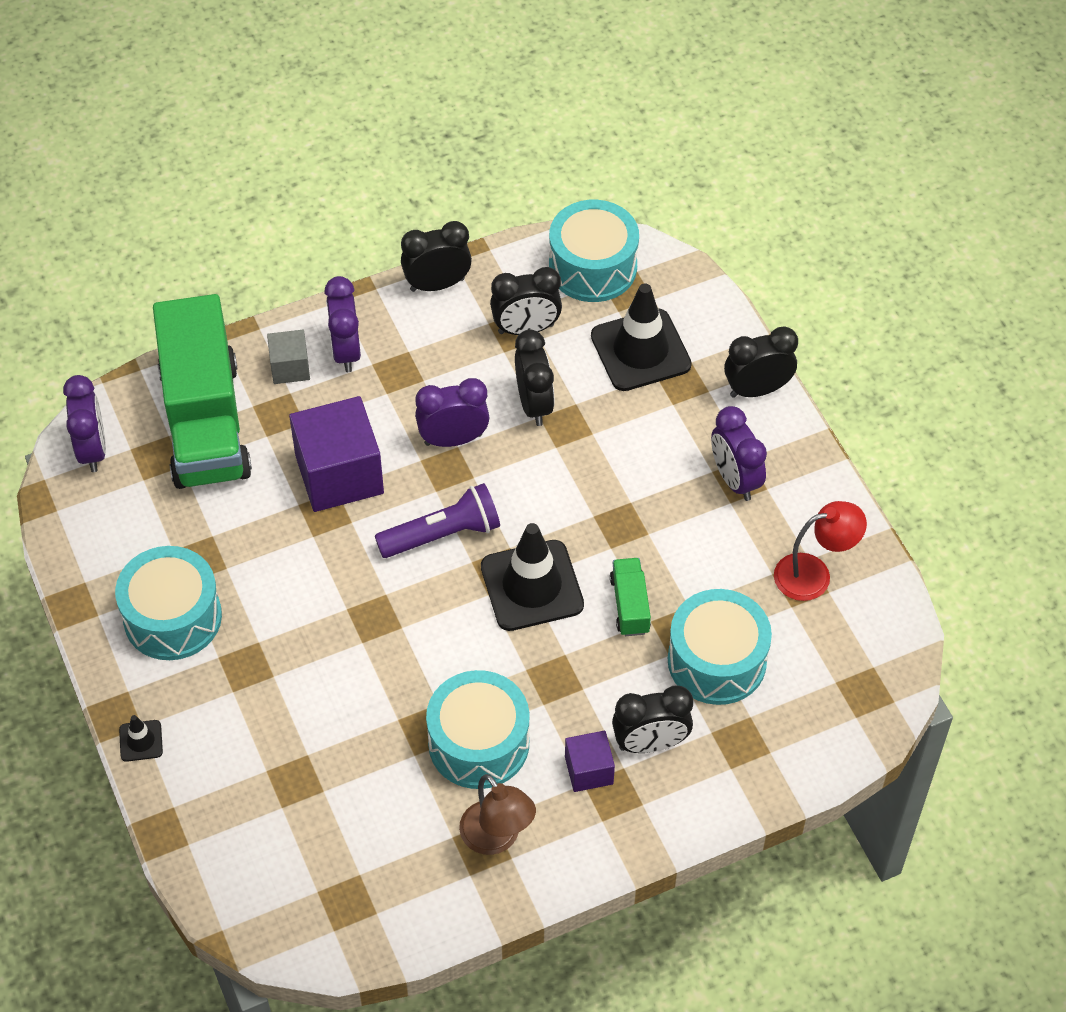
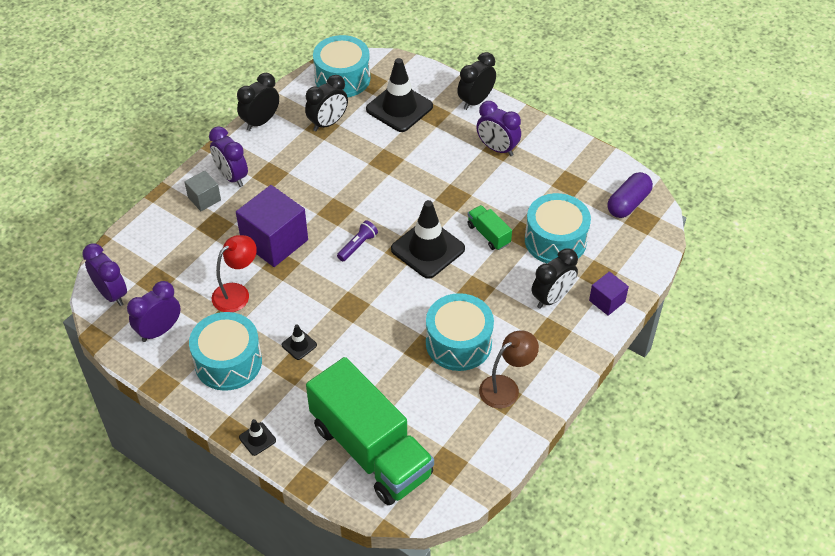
camera: 30 degrees left, 5 degrees down
green truck [153,294,252,489] -> green truck moved to [306,357,434,505]
purple flashlight [375,483,500,558] -> purple flashlight [337,220,378,261], size x0.60
purple clock [415,378,489,447] -> purple clock moved to [127,281,181,342]
brown lamp [459,774,536,855] -> brown lamp turned 60 degrees counterclockwise [479,331,539,408]
black clock [515,330,555,426] -> none
purple cube [565,731,615,792] -> purple cube moved to [589,271,629,316]
red lamp [774,501,867,601] -> red lamp moved to [212,235,257,312]
none -> black traffic cone [281,324,317,360]
none -> purple capsule [607,172,653,218]

